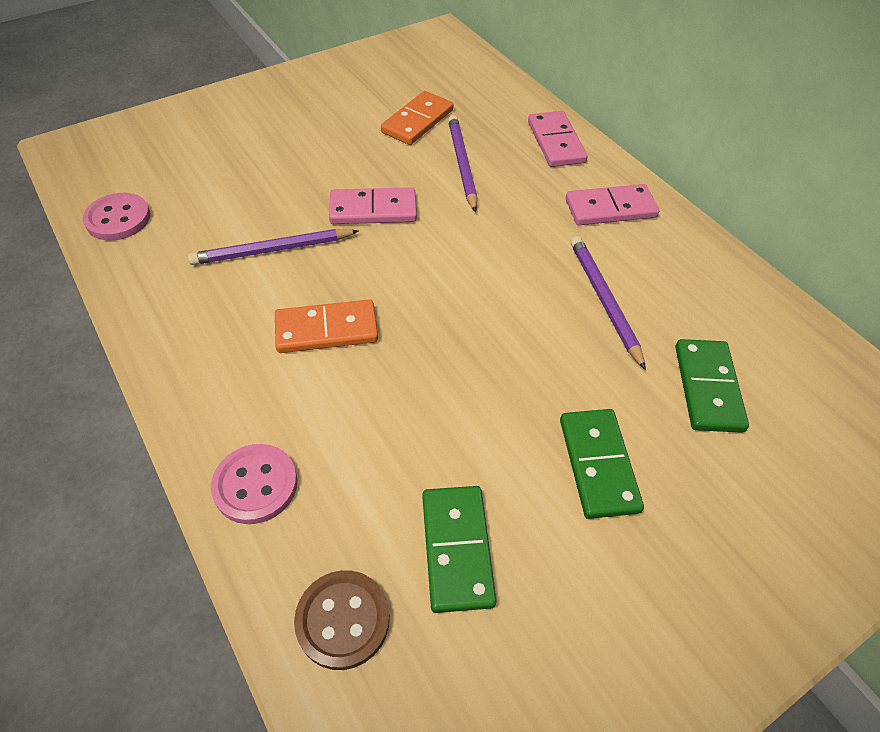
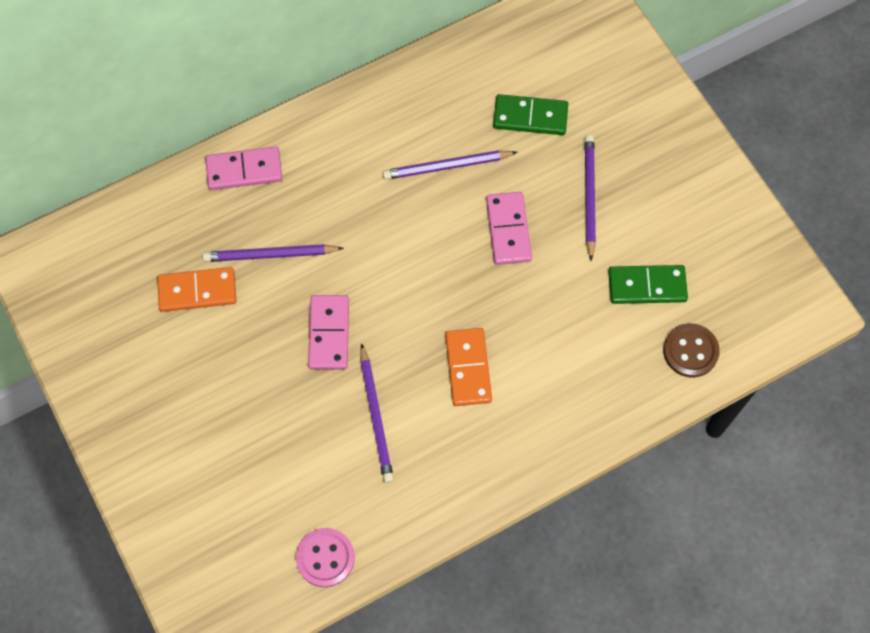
camera: 85 degrees left, 15 degrees up
pink button [211,444,297,524] -> none
orange domino [381,91,454,145] -> orange domino turned 45 degrees counterclockwise [157,267,236,312]
green domino [560,409,644,519] -> purple pencil [584,135,596,261]
pink domino [566,184,659,225] -> pink domino moved to [486,192,532,265]

